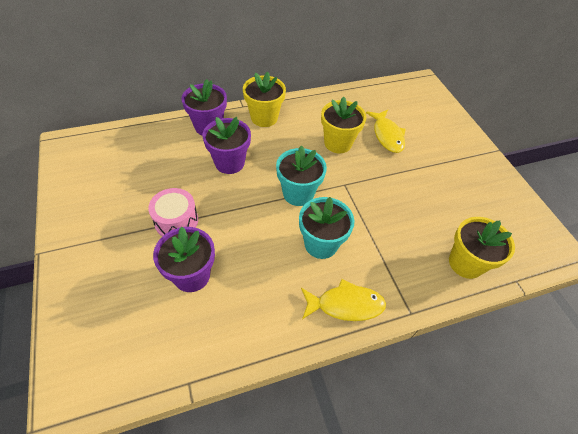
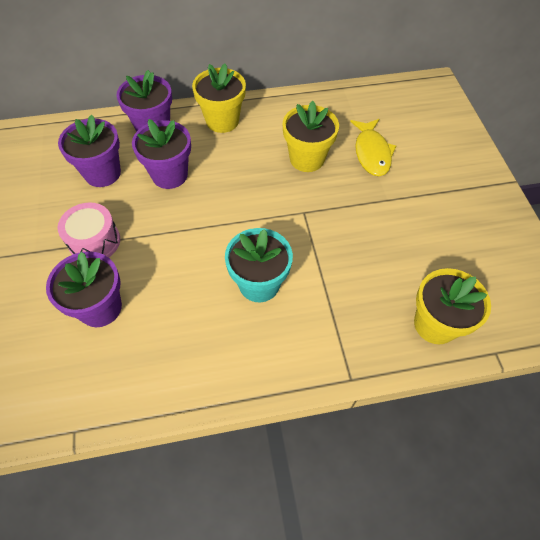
camera: 10 degrees right, 5 degrees up
turquoise flower pot [276,145,327,206] -> none
yellow fish [301,279,386,321] -> none
none -> purple flower pot [58,115,121,187]

